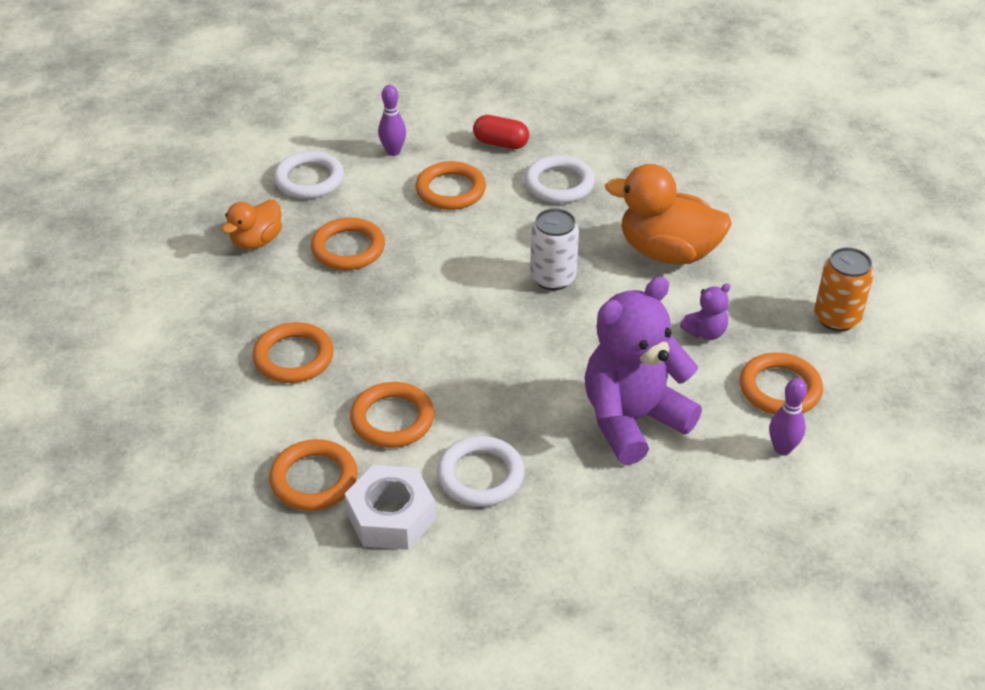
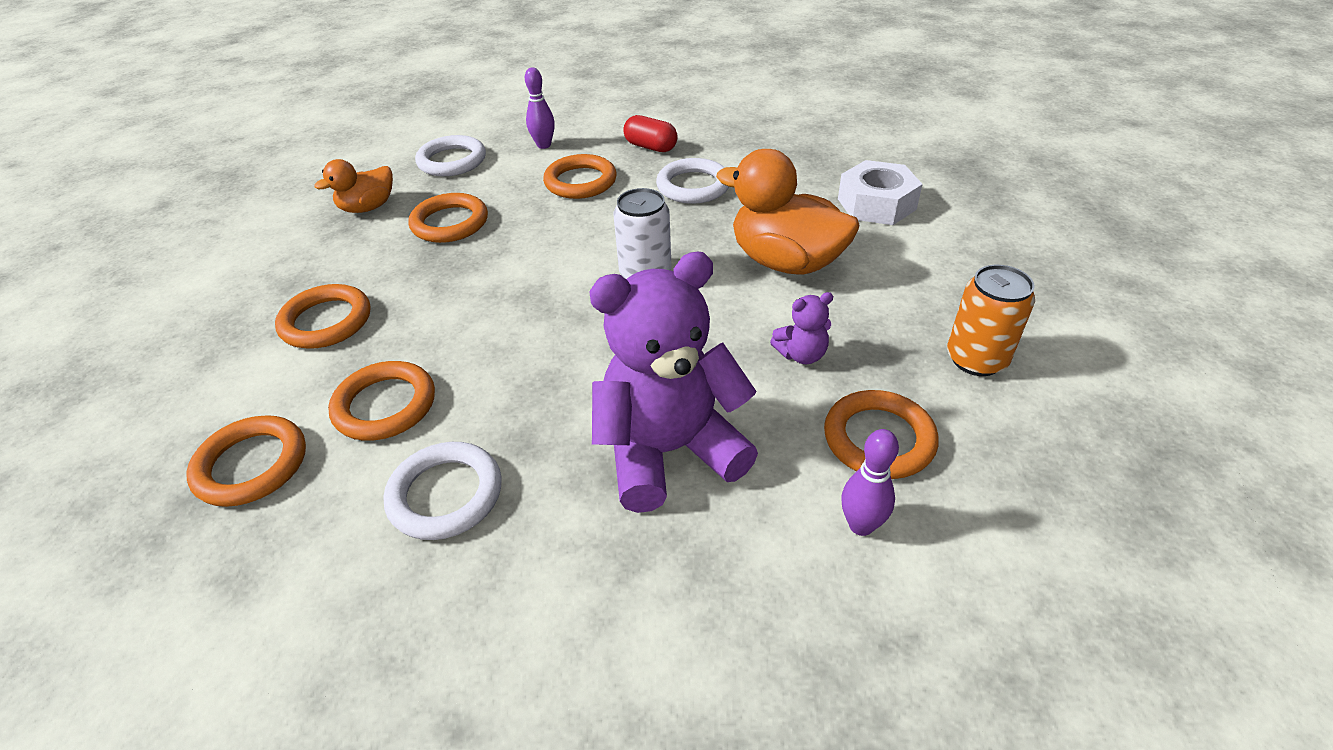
camera: 15 degrees right, 0 degrees up
white nut [345,465,436,550] -> white nut moved to [838,160,923,225]

